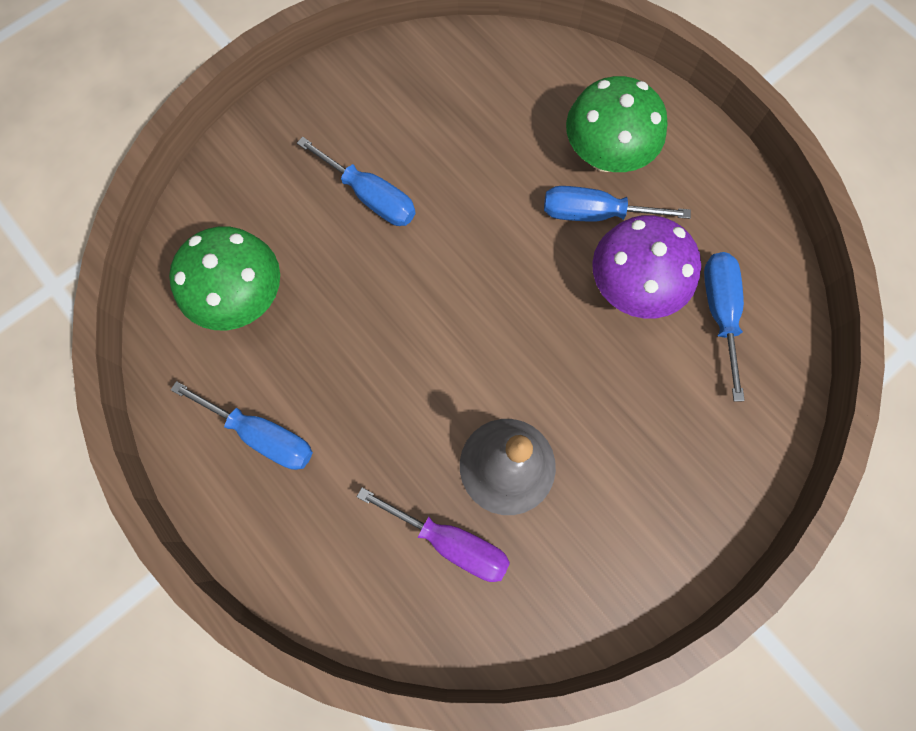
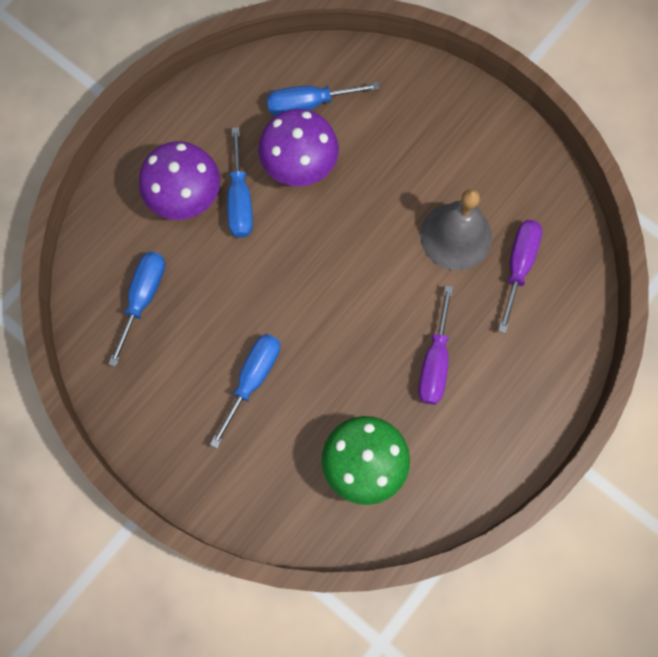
camera: 100 degrees left, 0 degrees up
blue screwdriver [171,381,313,470] -> blue screwdriver moved to [108,252,165,367]
green mushroom [566,76,668,172] -> purple mushroom [139,141,220,220]
none -> purple screwdriver [418,285,453,405]

